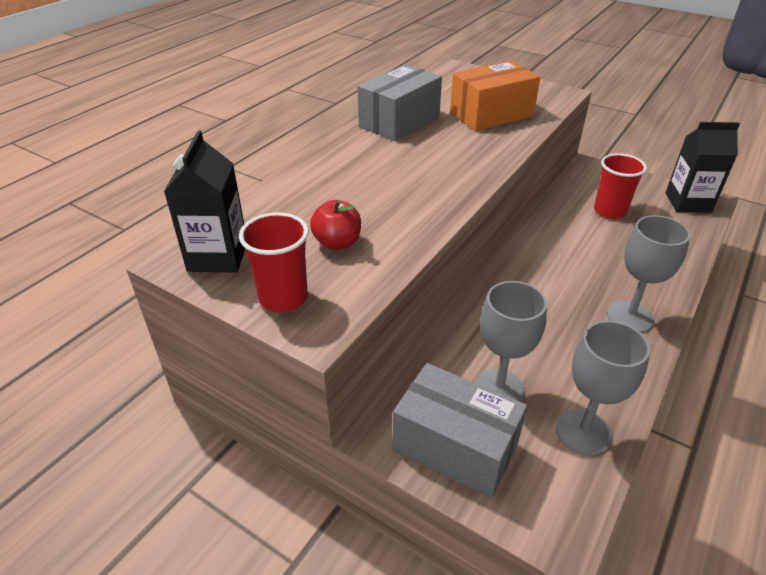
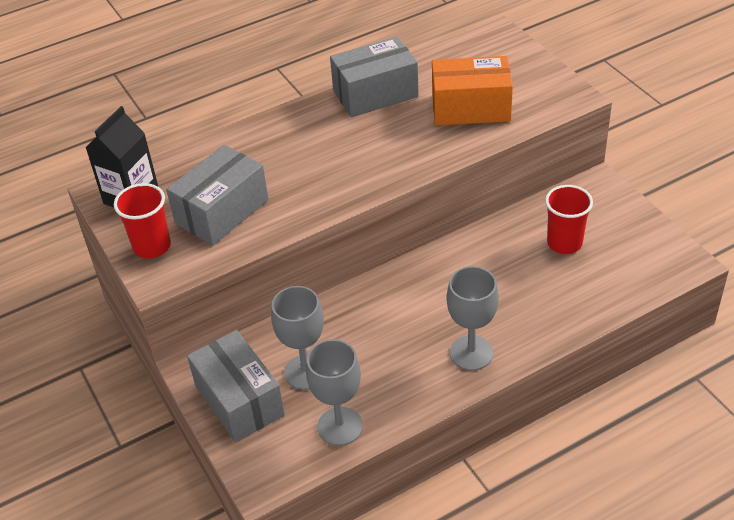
camera: 30 degrees right, 5 degrees up
red apple [310,200,361,250] -> grey box [166,145,269,246]
black carton [665,122,740,213] -> none

